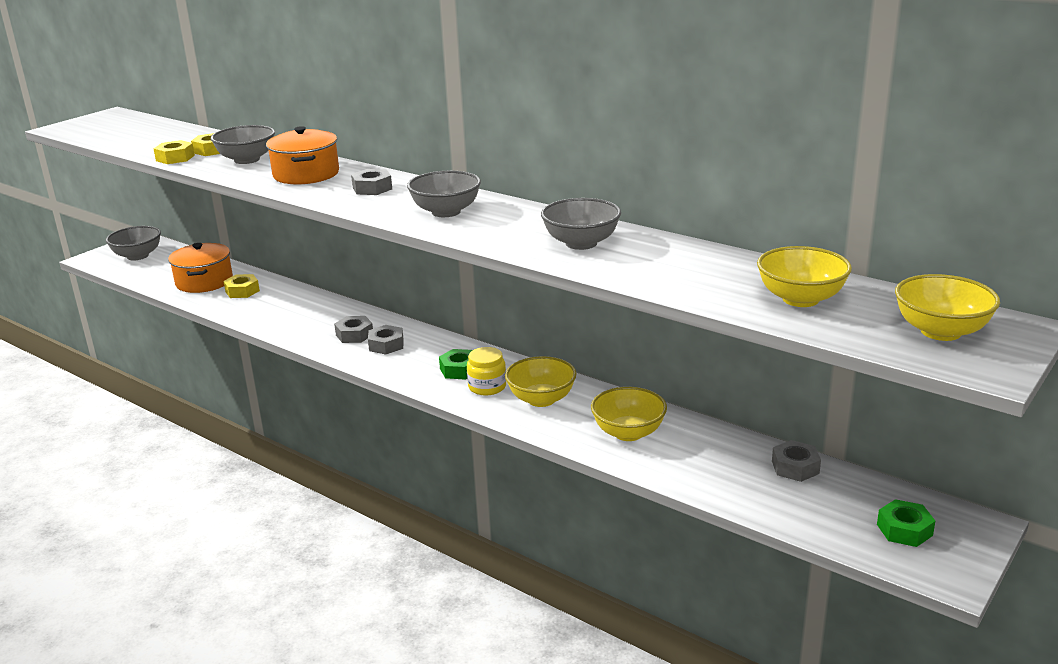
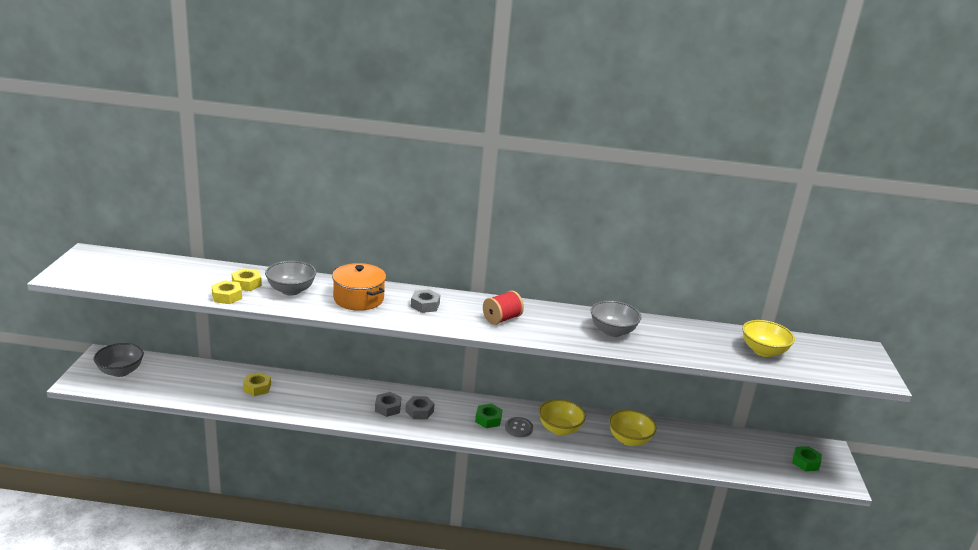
camera: 35 degrees left, 0 degrees up
orange pot [168,243,233,293] -> none
grey bowl [407,170,481,217] -> red spool [483,290,524,325]
yellow jar [467,347,506,395] -> grey button [505,417,533,437]
grey nut [772,440,821,482] -> none
yellow bowl [895,274,1000,341] -> none

